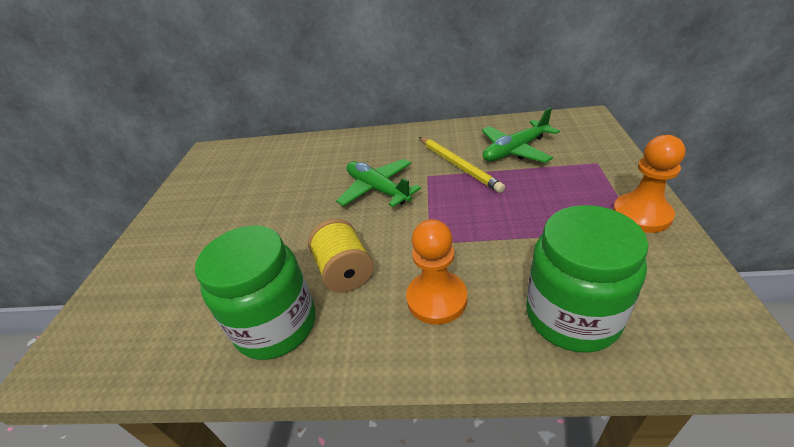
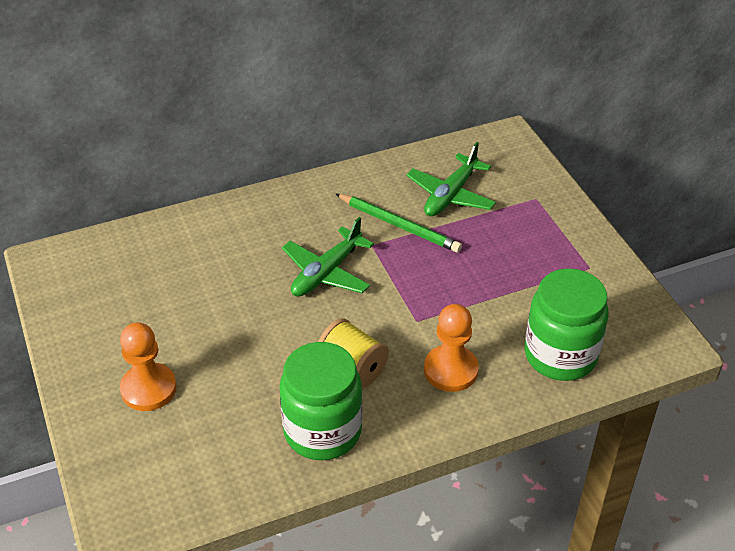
camera: 30 degrees left, 5 degrees up
green plane [336,159,421,207] -> green plane turned 75 degrees counterclockwise [282,217,374,296]
yellow pencil [419,137,505,193] -> green pencil [336,194,462,253]
orange pawn [613,135,686,233] -> orange pawn moved to [120,322,177,411]

